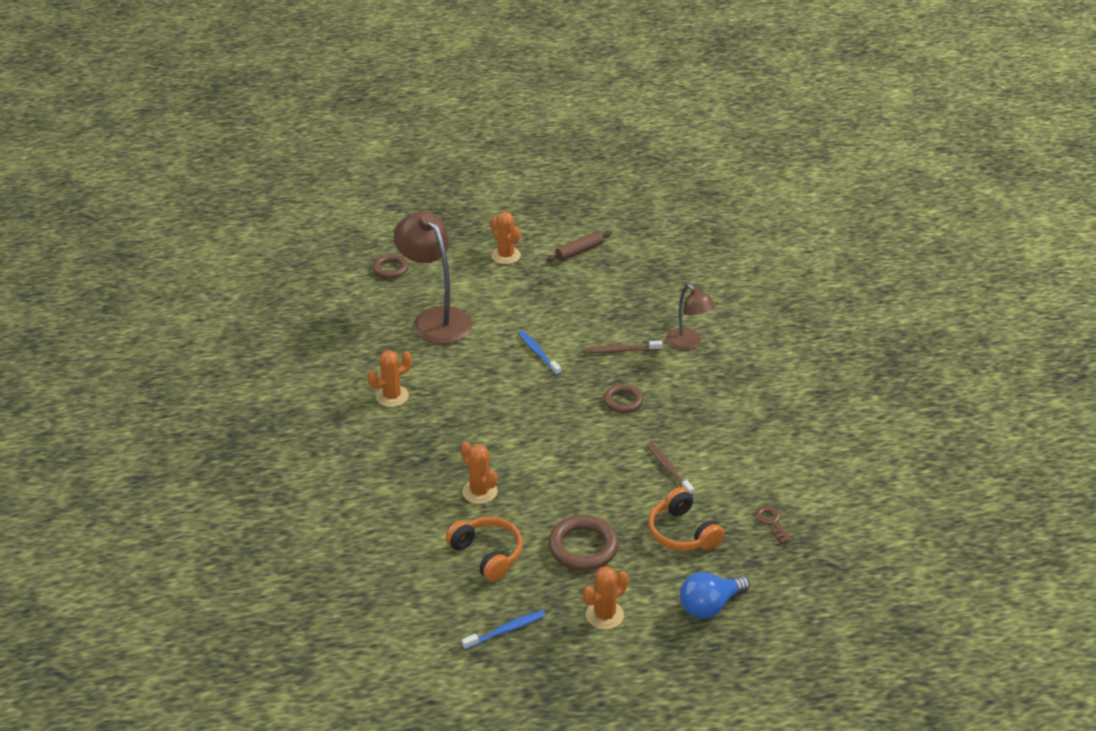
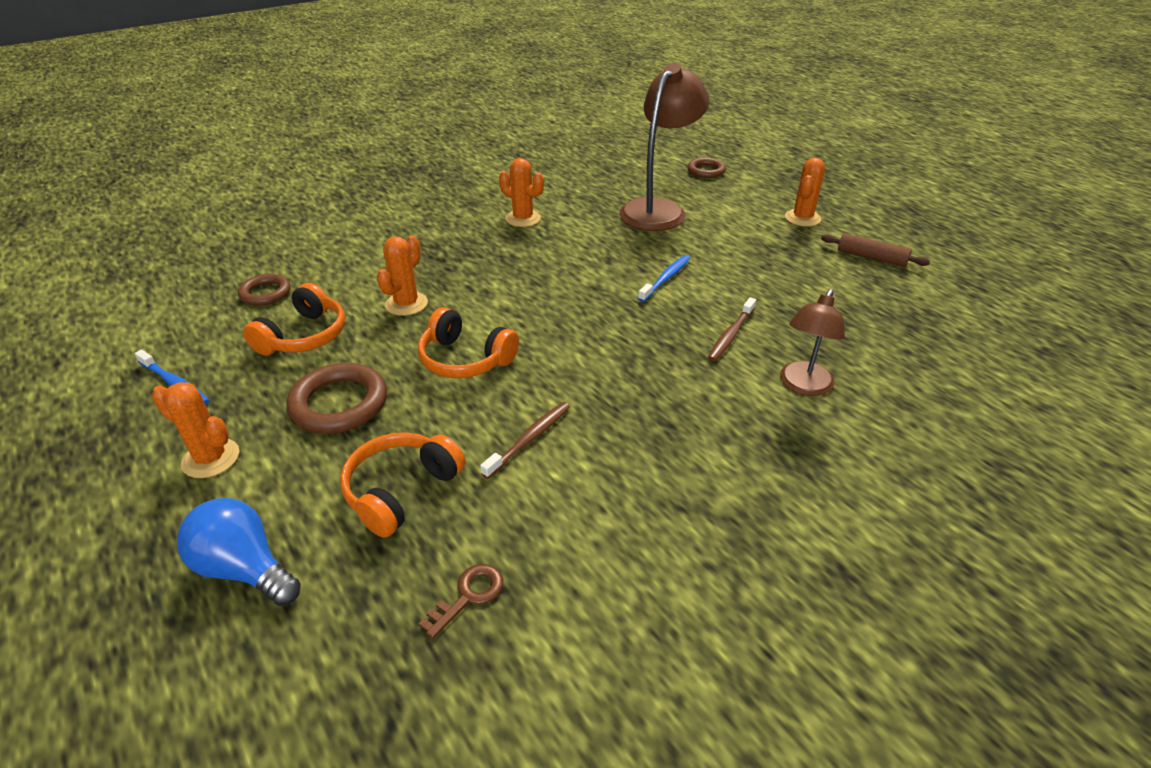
camera: 65 degrees right, 0 degrees up
brown toothbrush [587,341,663,353] -> brown toothbrush turned 120 degrees counterclockwise [708,297,756,361]
brown ring [604,384,643,413] -> brown ring moved to [238,274,290,306]
none -> orange headphones [418,307,519,378]

